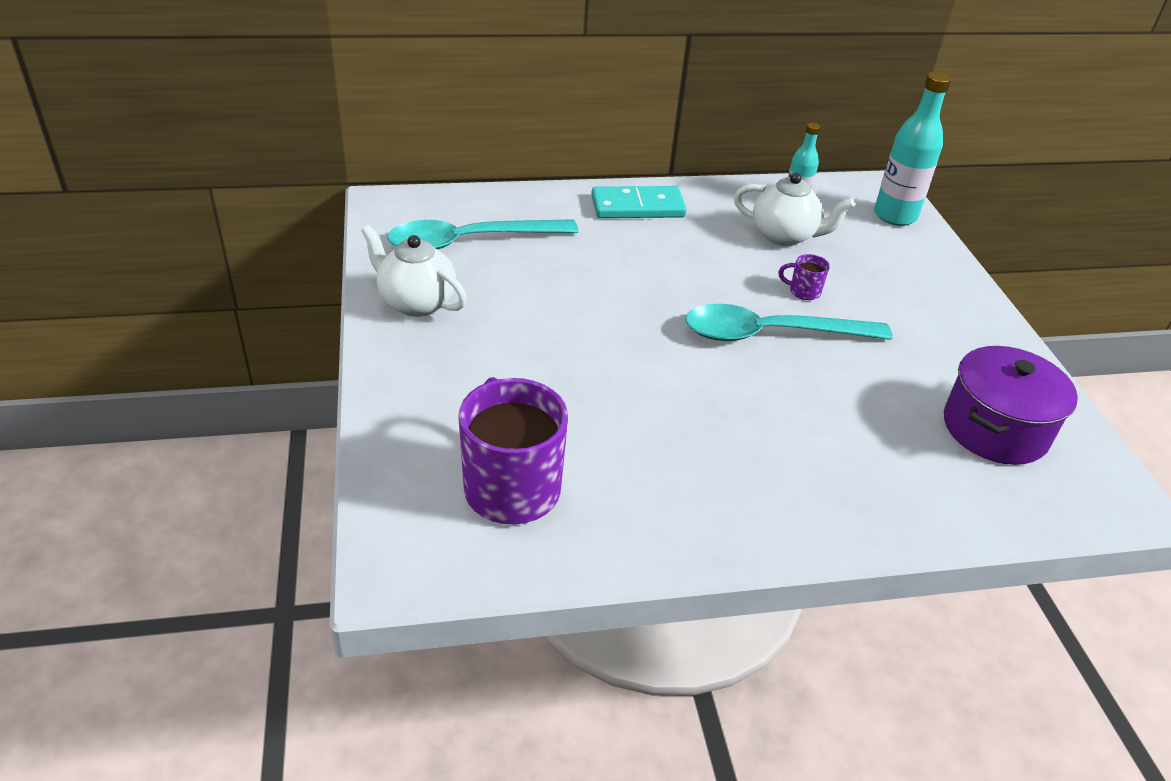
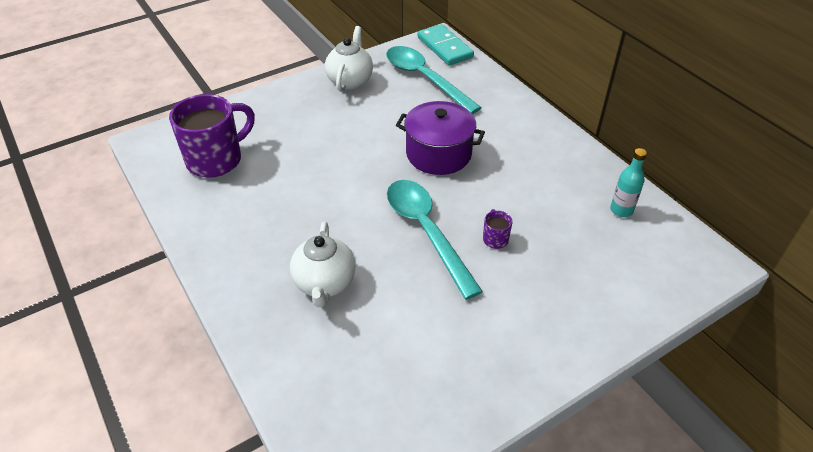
camera: 70 degrees right, 5 degrees up
turquoise domino [591,186,687,218] -> turquoise domino moved to [417,24,474,65]
white teapot [734,173,855,246] -> white teapot moved to [290,222,356,307]
turquoise bottle [874,72,951,226] -> none
purple pot [944,346,1078,465] -> purple pot moved to [396,101,485,175]

